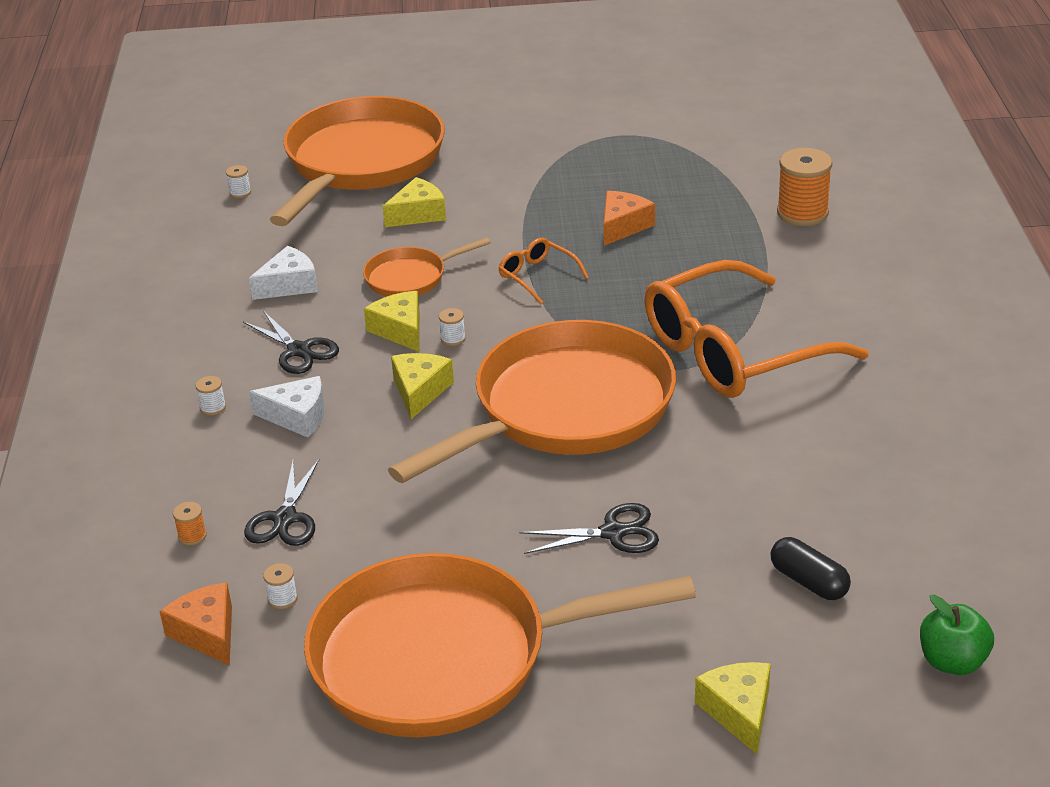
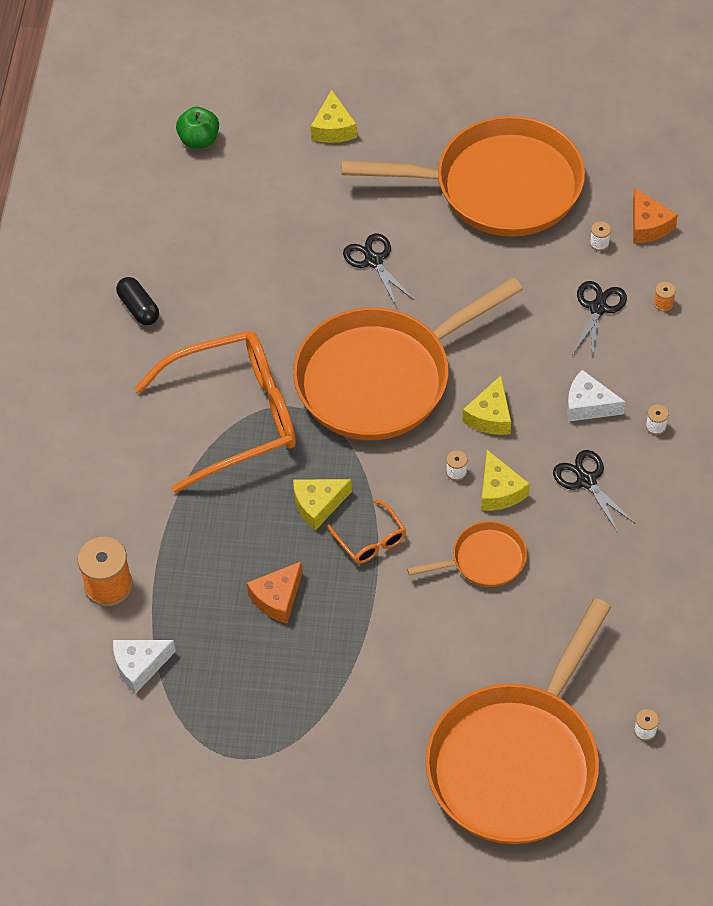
camera: 170 degrees left, 20 degrees up
white cheese [249,246,318,300] -> white cheese moved to [113,640,176,694]
yellow cheese [382,177,446,227] -> yellow cheese moved to [293,479,352,531]
black scissors [520,503,659,554] -> black scissors turned 60 degrees clockwise [343,233,414,308]
black capsule [770,537,851,600] -> black capsule moved to [116,277,159,325]

